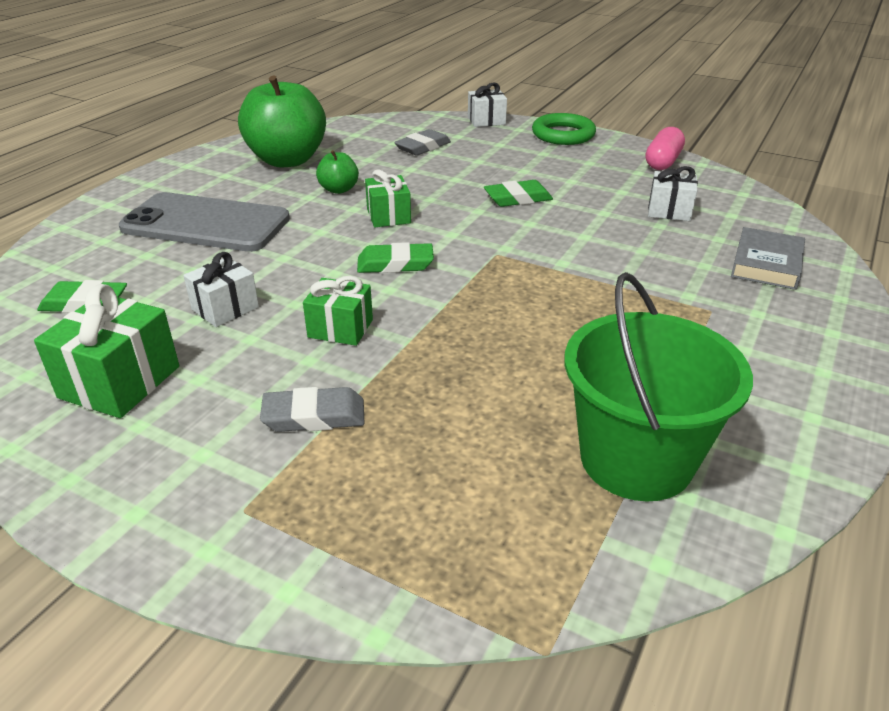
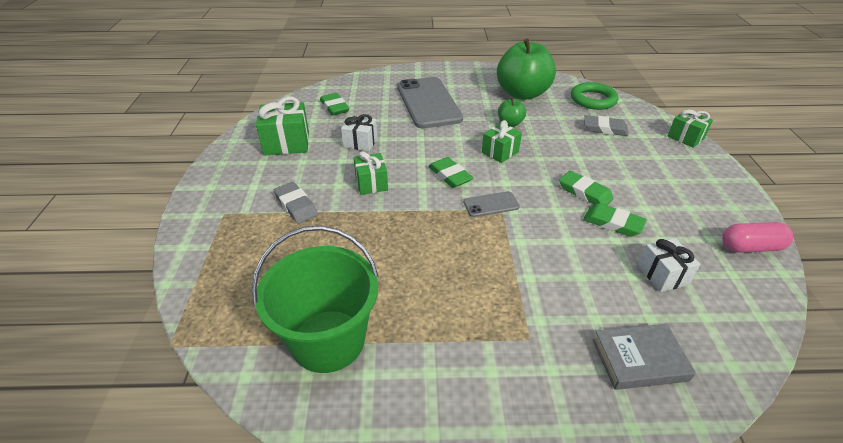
camera: 60 degrees right, 5 degrees up
white gift [468,83,507,127] -> green gift [667,109,713,148]
green ring [532,113,596,145] -> green ring moved to [571,82,619,110]
none -> grey phone [463,191,520,217]
none -> green eraser [583,203,647,237]

